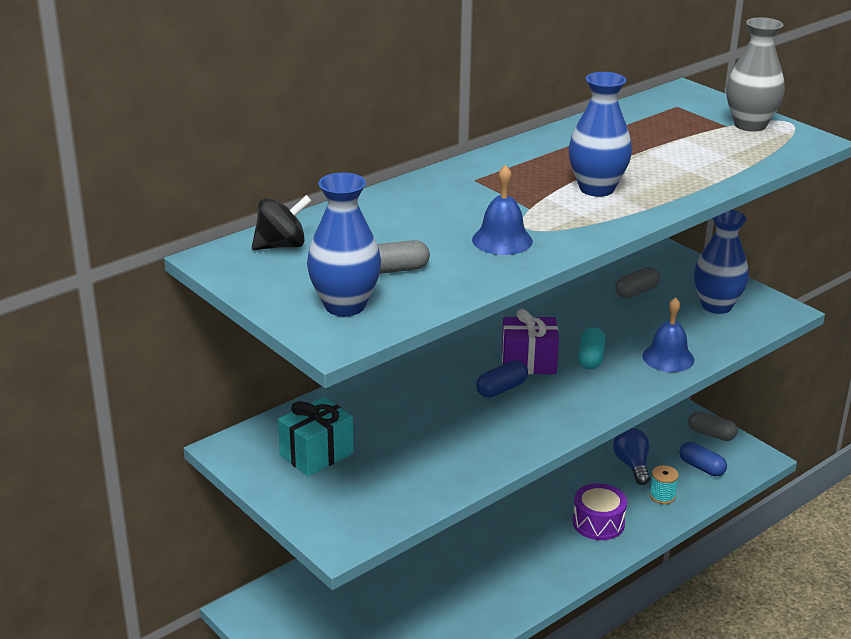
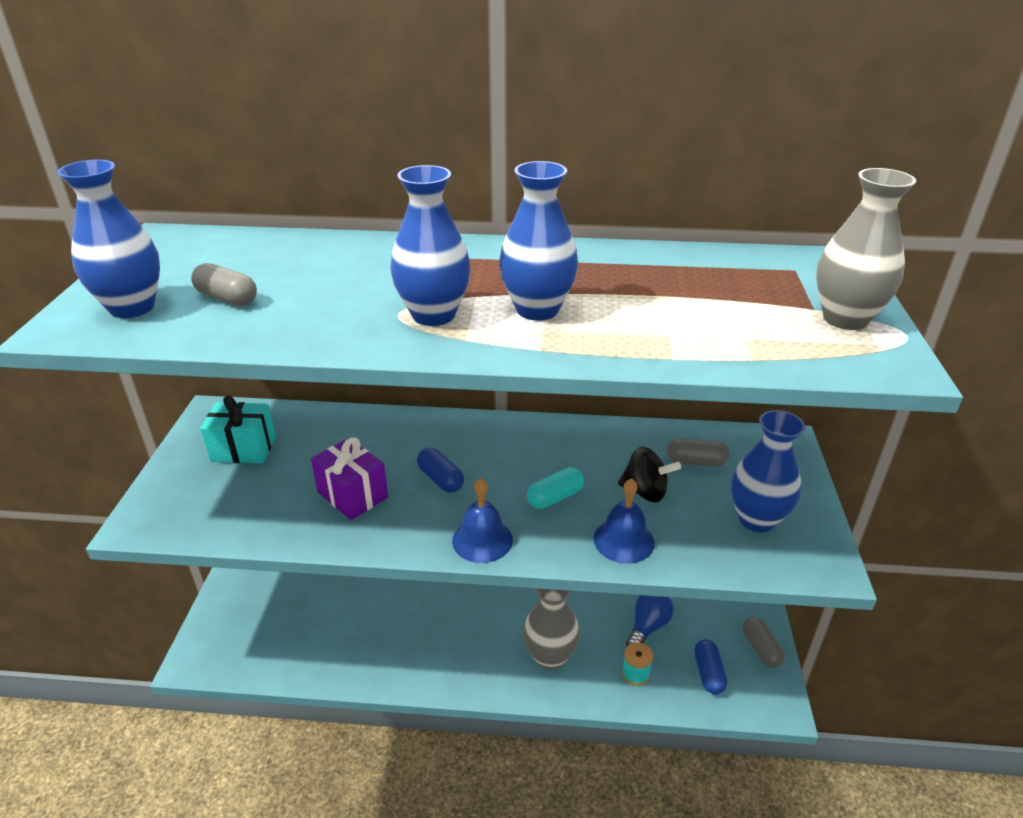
camera: 45 degrees right, 5 degrees up
black spinning top [252,195,312,250] -> black spinning top moved to [618,447,681,503]
blue bell [472,165,533,255] -> blue bell moved to [452,478,513,563]
blue capsule [476,361,528,398] -> blue capsule turned 45 degrees clockwise [417,448,464,493]
purple gift [502,309,559,374] -> purple gift moved to [311,437,388,520]
purple drum [573,483,627,540] -> grey vase [523,588,580,670]
none -> blue vase [390,165,471,326]

